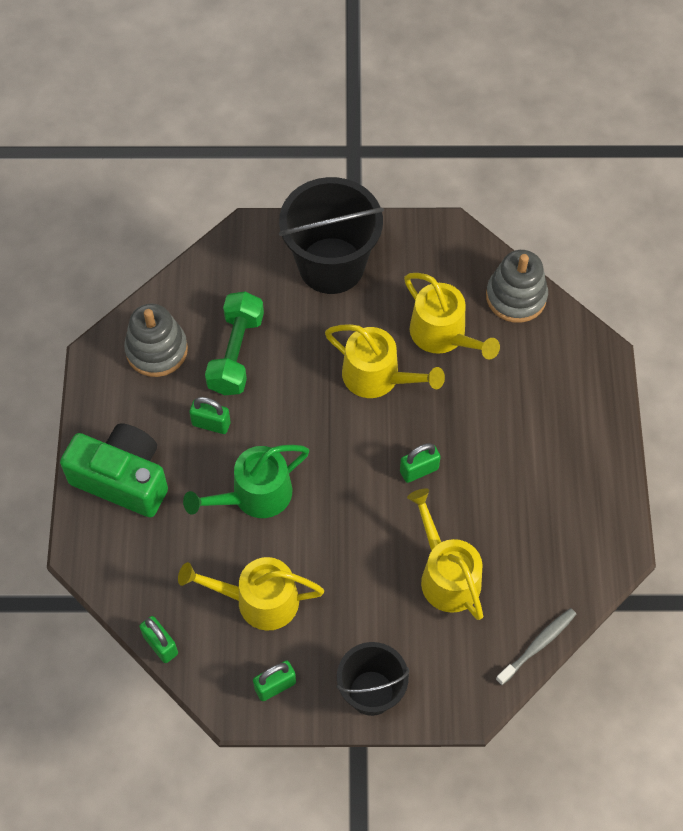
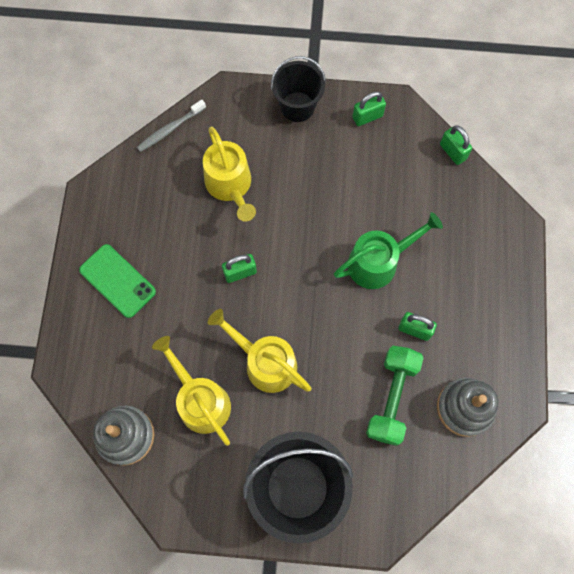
camera: 175 degrees left, 10 degrees up
green camera [60,423,168,518] -> none
yellow watering can [178,557,324,631] -> none
none -> green phone [79,244,156,318]

